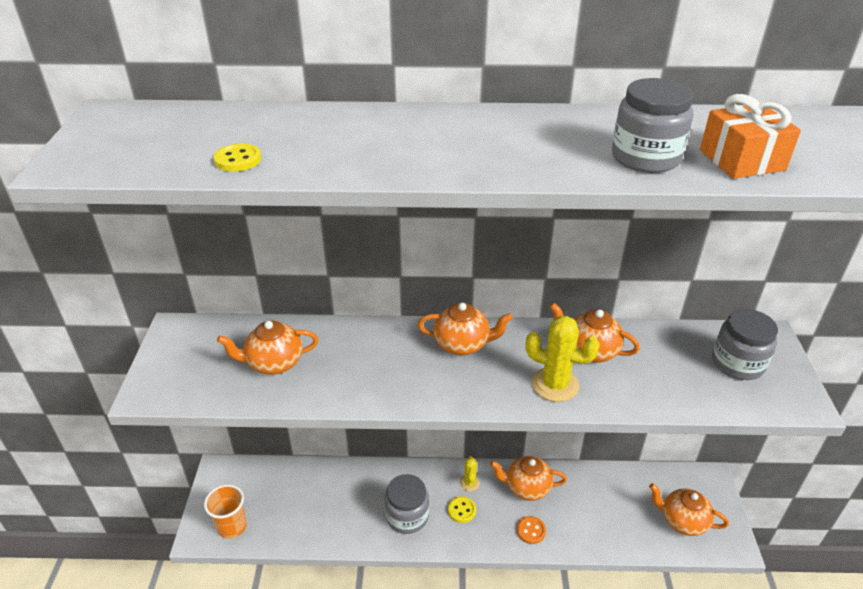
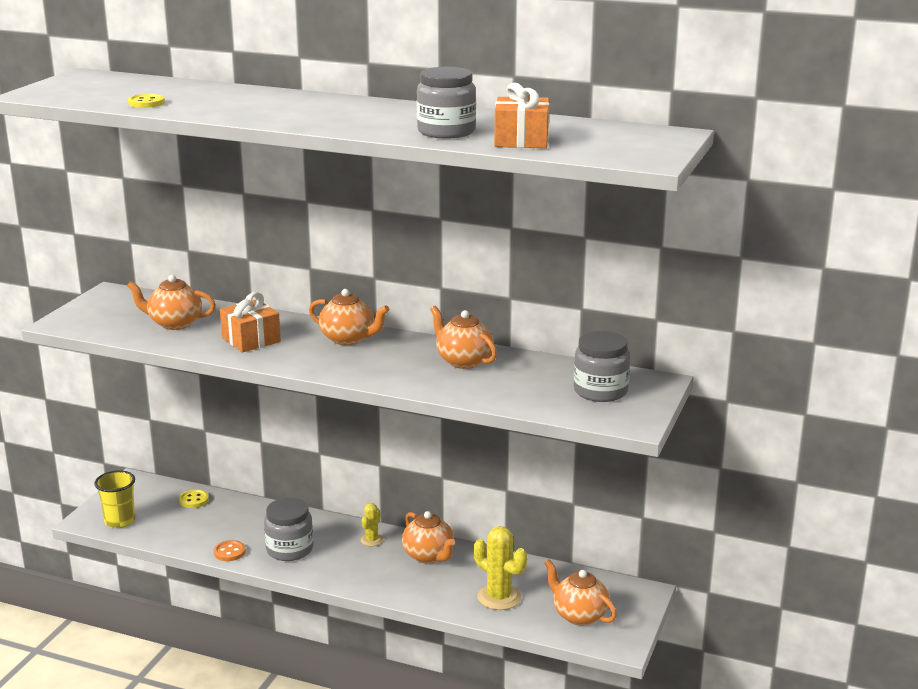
camera: 20 degrees right, 15 degrees down
orange cup [204,484,247,539] -> yellow cup [94,470,135,528]
yellow button [448,496,476,523] -> yellow button moved to [179,489,209,508]
orange teapot [490,456,567,501] -> orange teapot turned 150 degrees counterclockwise [402,511,455,564]
orange button [517,516,546,544] -> orange button moved to [214,540,246,561]
yellow cactus [525,316,600,402] -> yellow cactus moved to [473,526,527,610]
none -> orange gift [220,292,281,353]

